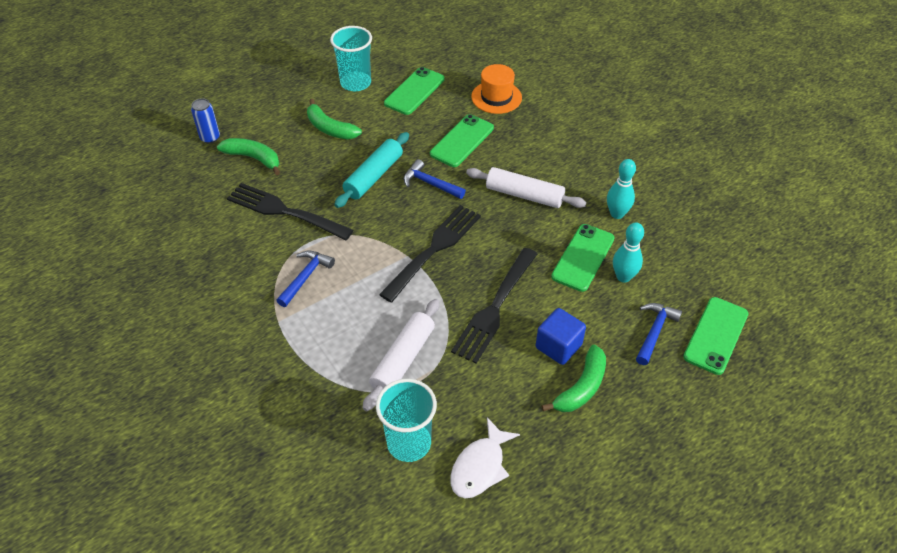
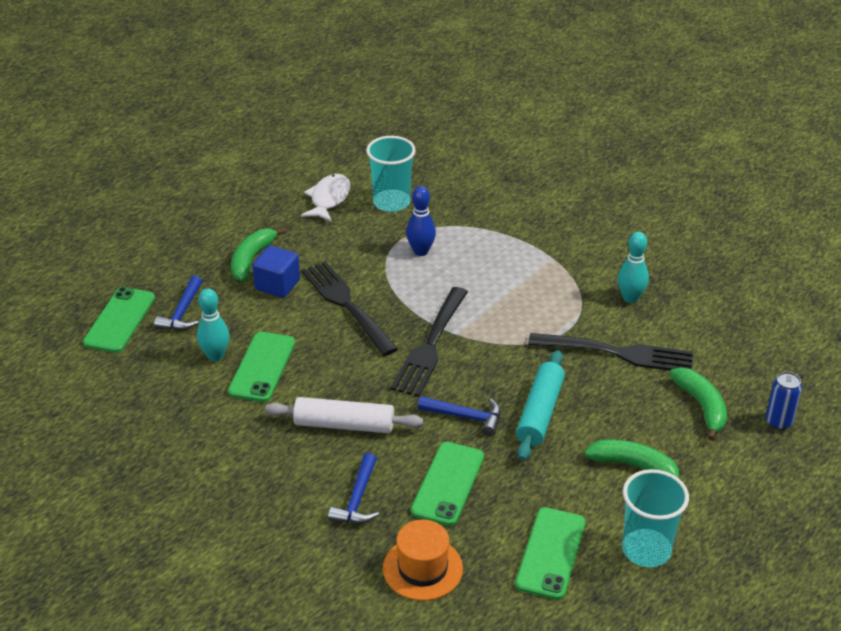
camera: 165 degrees right, 10 degrees down
green banana [217,138,280,175] -> green banana turned 120 degrees counterclockwise [669,368,727,441]
blue hammer [276,251,335,307] -> blue hammer moved to [328,453,379,524]
white rolling pin [363,299,439,411] -> blue bowling pin [406,186,436,256]
black fork [451,248,537,364] -> black fork turned 45 degrees counterclockwise [301,261,398,356]
turquoise bowling pin [607,159,636,219] -> turquoise bowling pin moved to [618,232,649,303]

